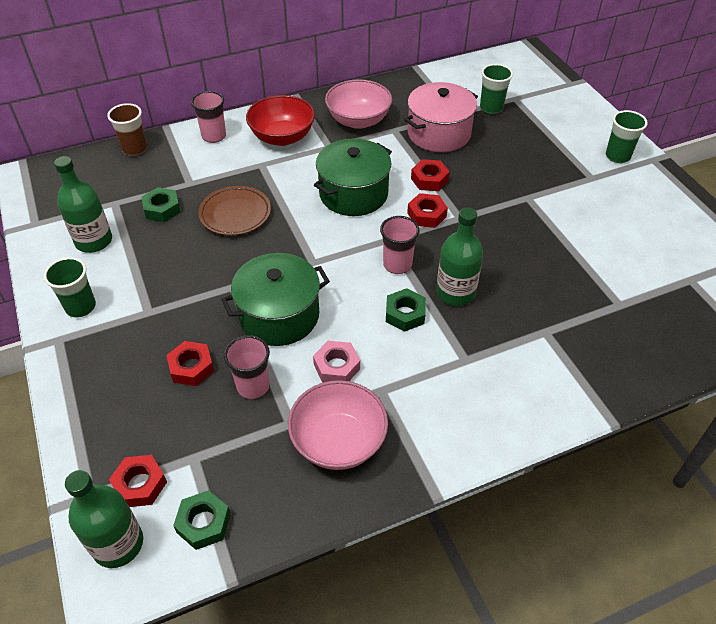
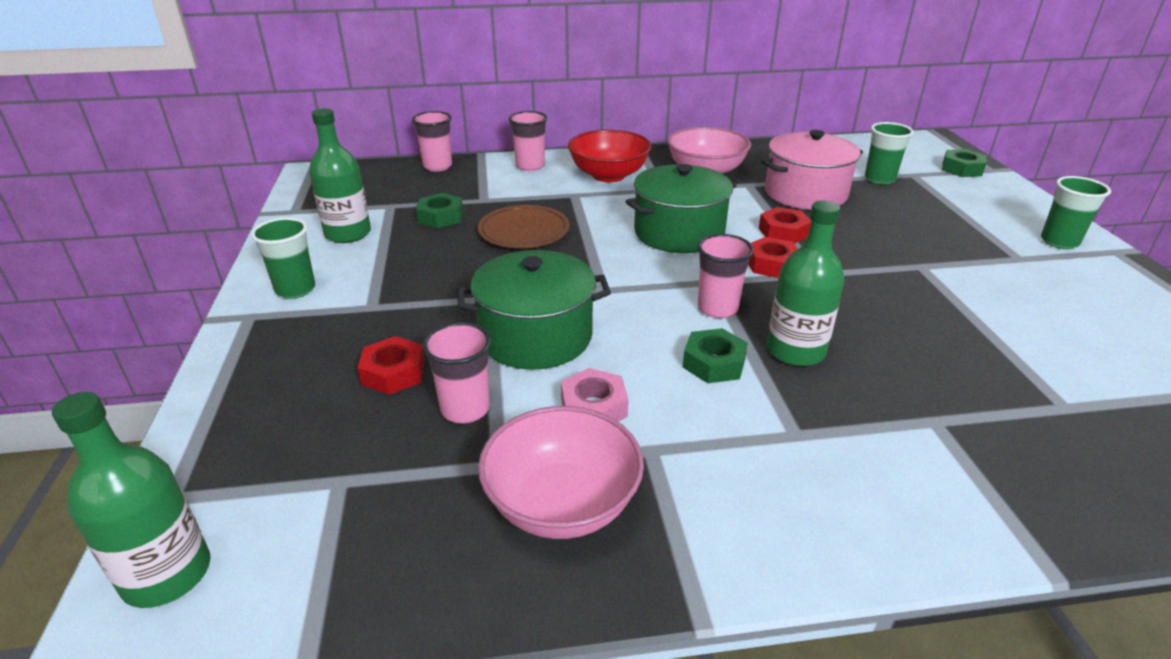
camera: 15 degrees right, 15 degrees down
brown cup [107,103,147,156] -> pink cup [412,111,452,172]
red nut [109,455,167,507] -> none
green nut [173,490,230,550] -> green nut moved to [942,149,987,177]

